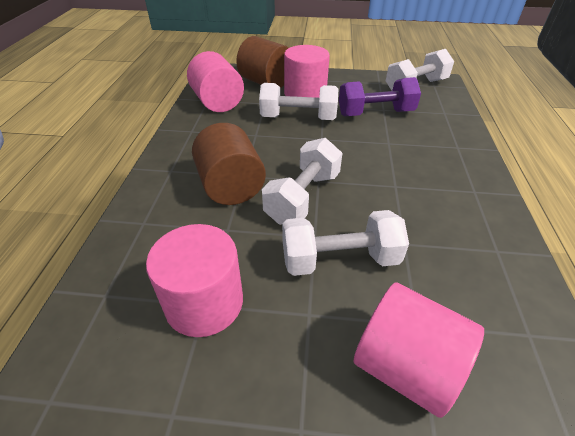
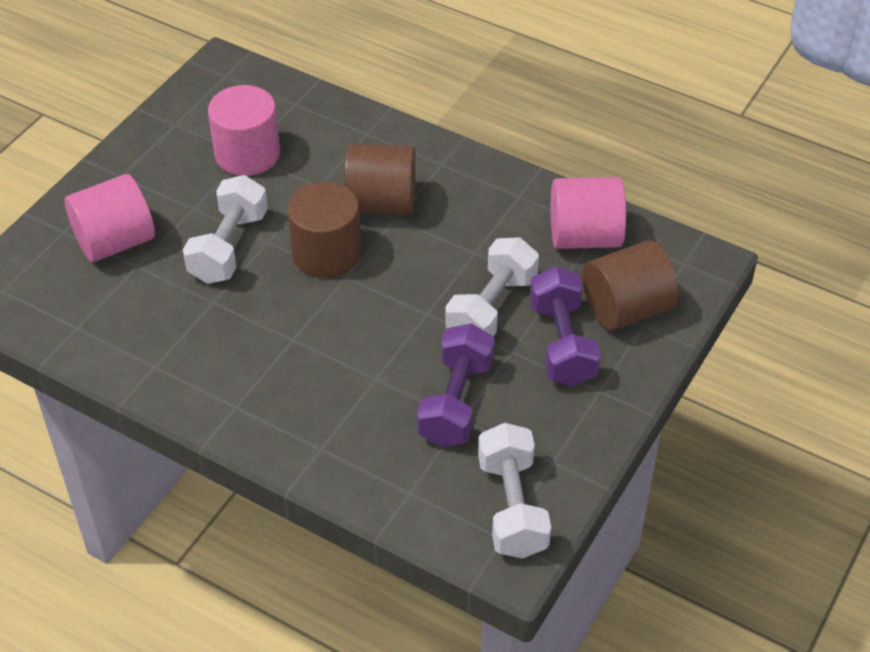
camera: 115 degrees right, 5 degrees up
white dumbbell [262,138,342,225] -> brown cylinder [287,182,361,278]
pink cylinder [284,45,330,98] -> purple dumbbell [530,266,601,387]

